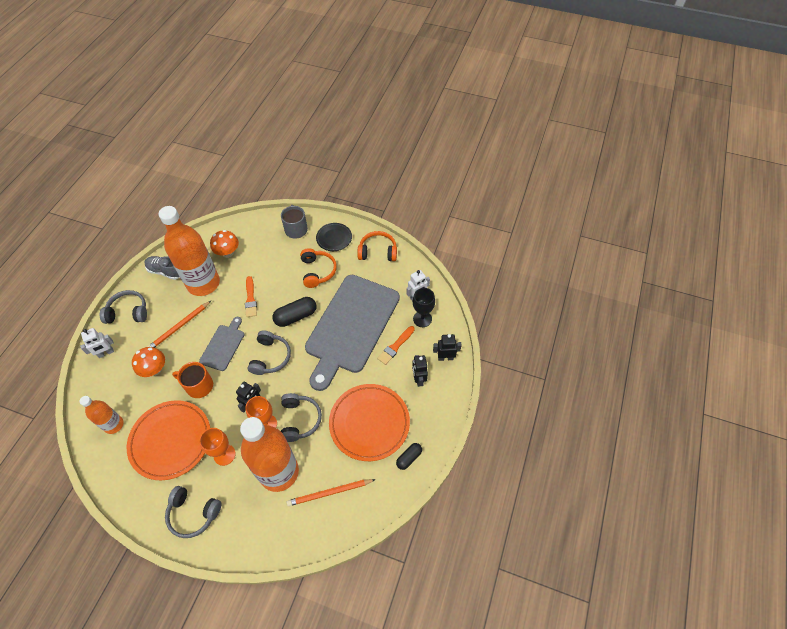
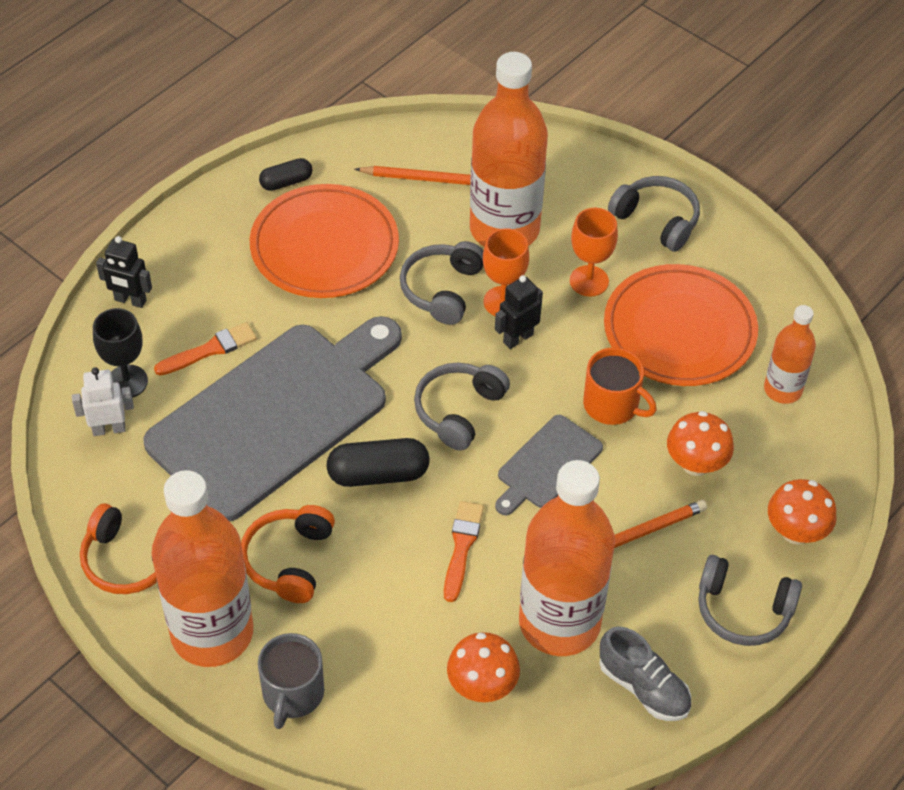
camera: 160 degrees left, 5 degrees down
white robot [80,328,114,358] -> orange mushroom [768,479,837,545]
black plate [316,223,352,251] -> orange bottle [152,470,253,667]
black robot [412,355,428,387] -> none

